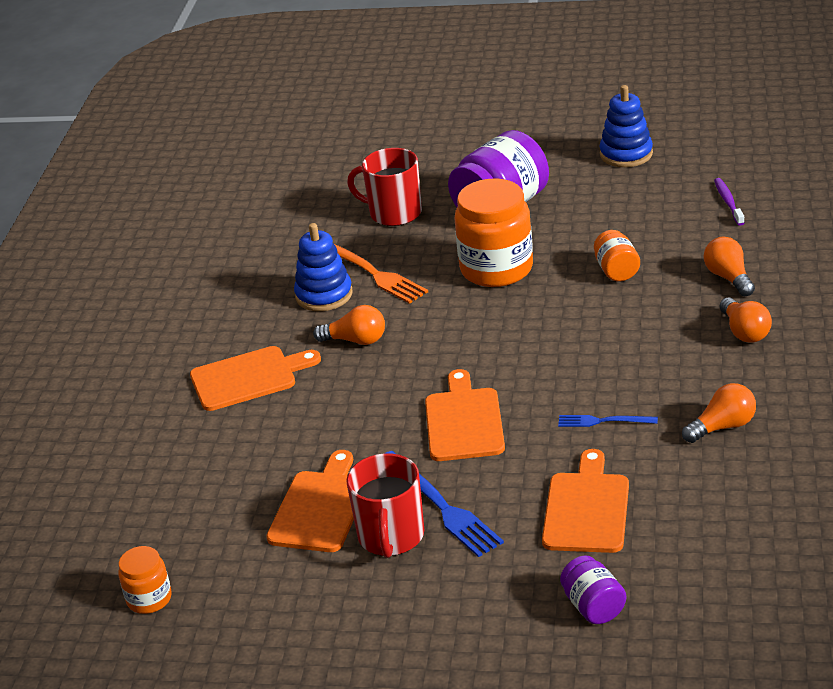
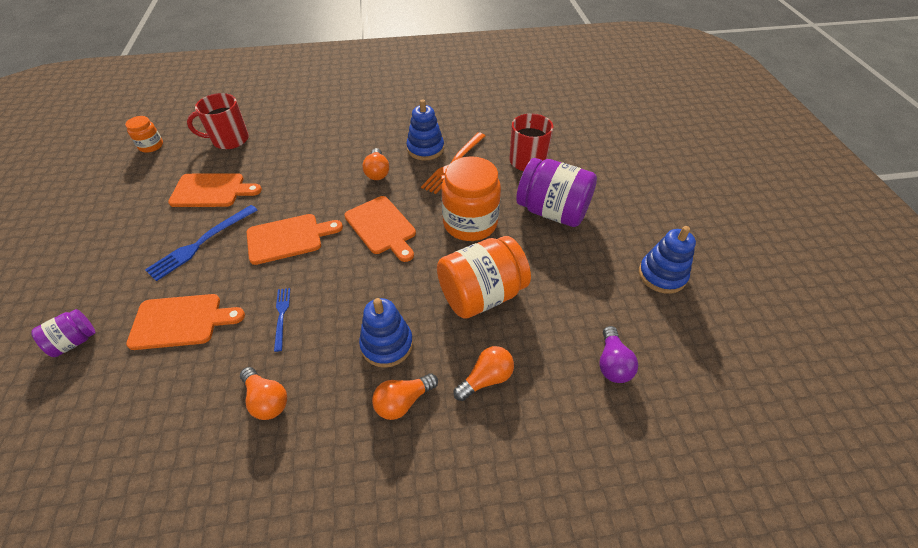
camera: 70 degrees right, 15 degrees up
orange cutting board [190,346,321,411] -> orange cutting board moved to [344,196,416,262]
red mug [346,453,424,558] -> red mug moved to [187,93,249,150]
orange jar [594,230,640,281] -> orange jar [437,236,531,319], size x1.98
purple toothbrush [714,178,744,226] -> purple light bulb [599,326,638,383]
none -> blue stacking toy [359,298,413,368]

